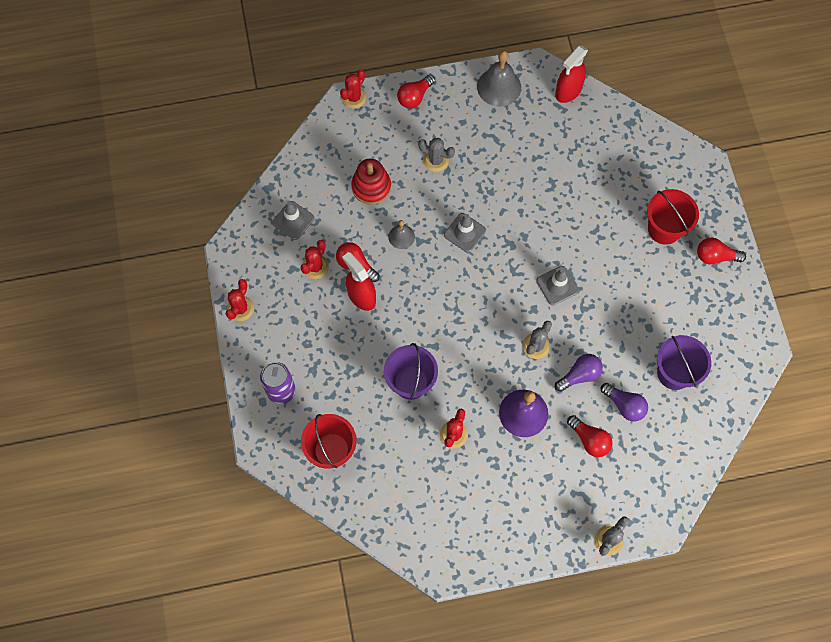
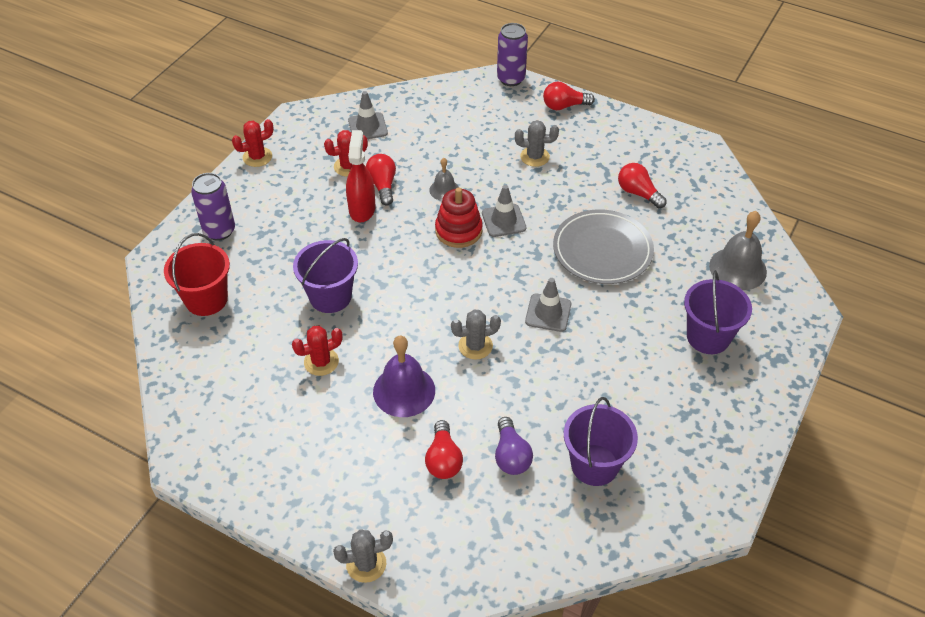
camera: 40 degrees right, 20 degrees down
red cactus [340,69,367,109] -> purple can [497,23,528,86]
red stacking toy [351,159,391,205] -> red stacking toy moved to [435,187,483,248]
grey cactus [418,138,455,172] -> grey cactus turned 60 degrees counterclockwise [515,120,559,167]
grey bell [477,50,521,107] -> grey bell moved to [709,211,767,290]
red spray bottle [555,46,588,103] -> none
purple light bulb [555,354,603,392] -> none
red bucket [647,189,699,245] -> purple bucket [684,270,752,354]
red light bulb [697,237,746,264] -> red light bulb moved to [618,163,667,209]
none -> grey plate [553,209,654,284]

